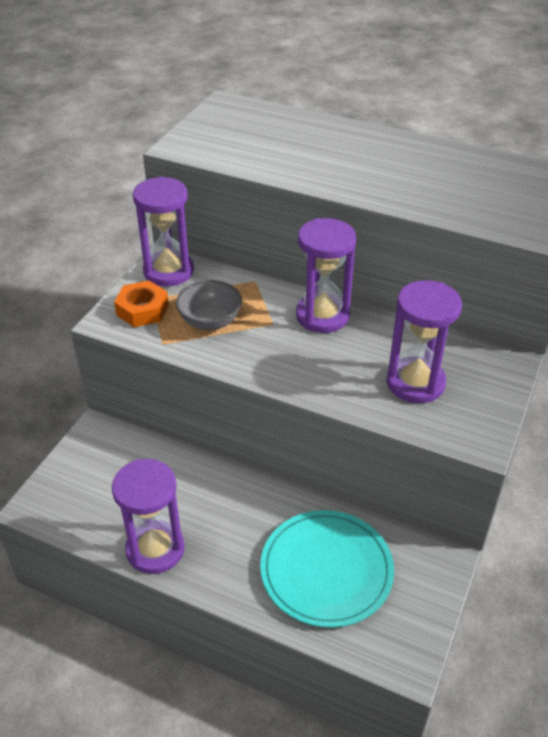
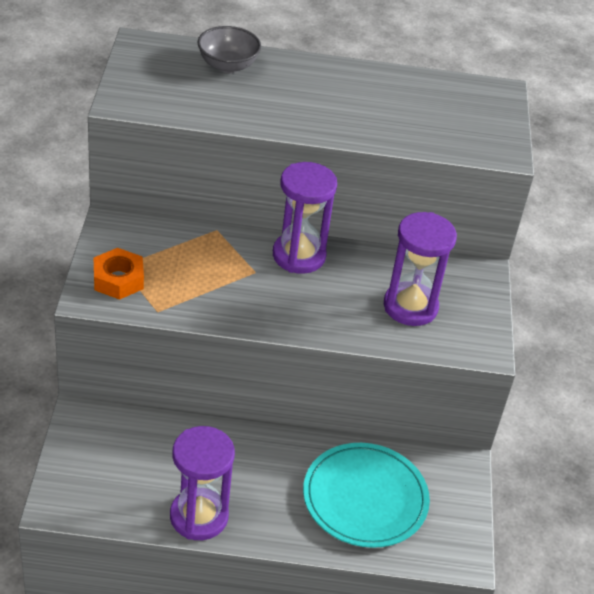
camera: 25 degrees left, 0 degrees up
purple hourglass [133,176,194,286] -> none
grey bowl [176,280,242,330] -> grey bowl moved to [198,26,261,73]

